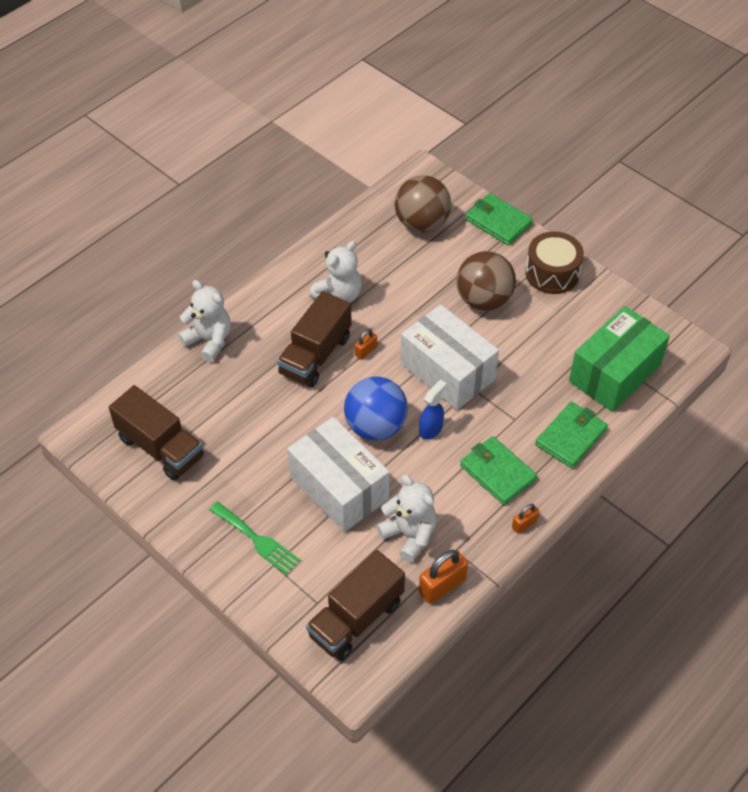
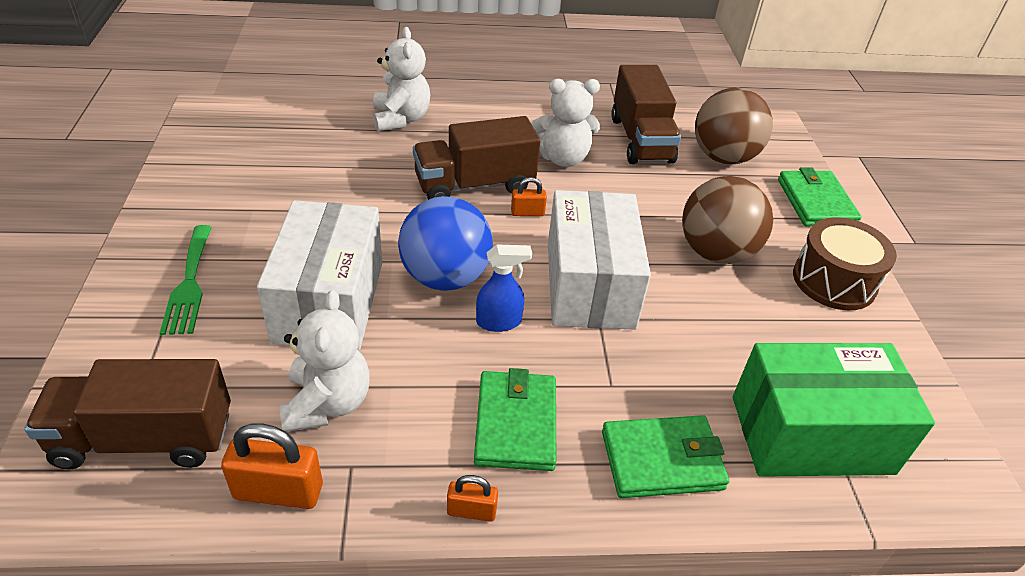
camera: 40 degrees right, 10 degrees down
brown truck [109,385,204,480] -> brown truck moved to [611,65,681,164]

